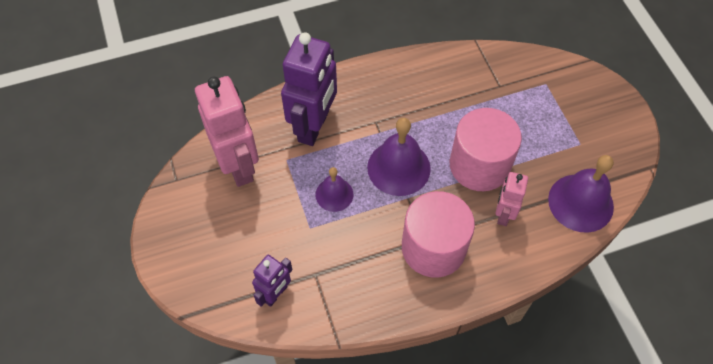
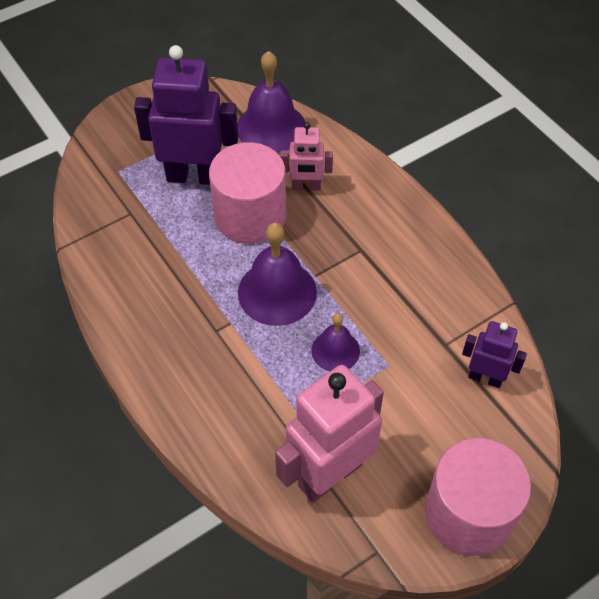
camera: 105 degrees left, 5 degrees down
purple robot [281,32,337,146] -> purple robot moved to [134,45,238,185]
pink cylinder [402,191,475,278] -> pink cylinder moved to [425,438,531,556]

